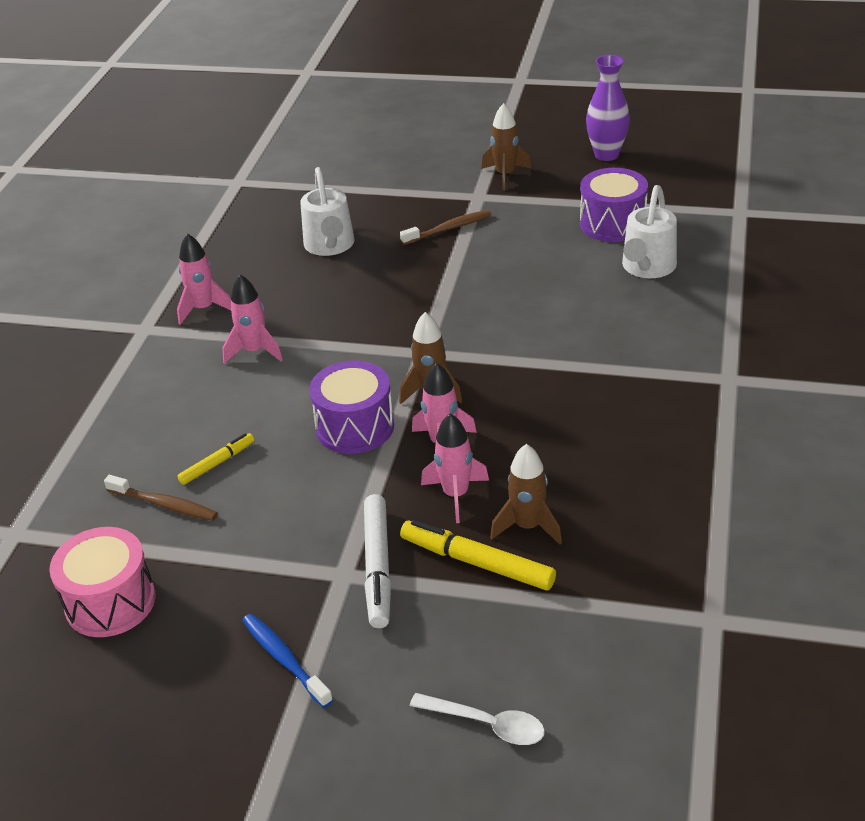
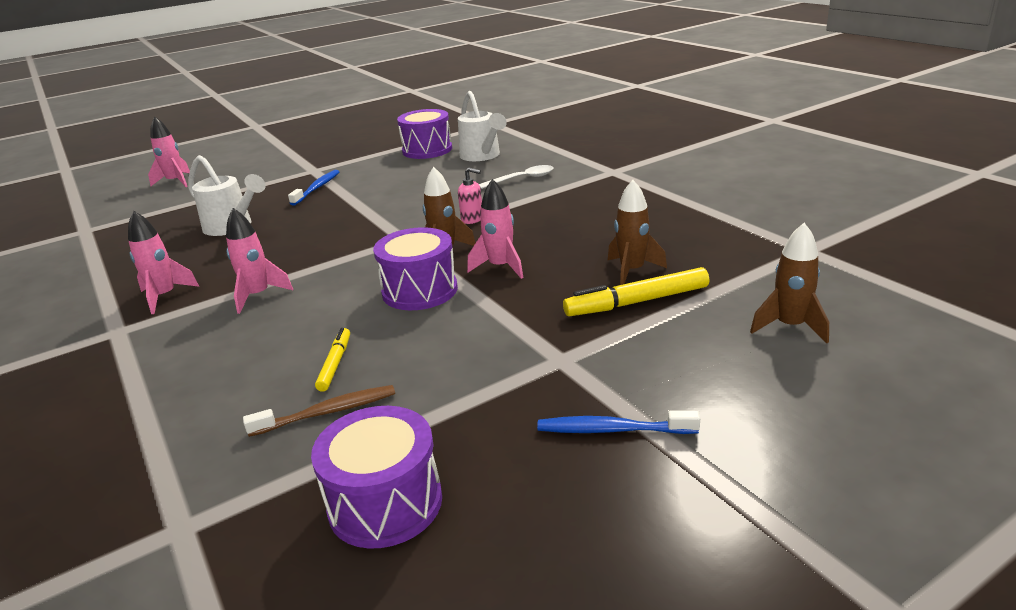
camera: 45 degrees left, 10 degrees down
pink drum [49,527,156,637] -> purple drum [311,406,442,549]
white marker [364,494,391,628] -> none
brown toothbrush [400,210,491,245] -> blue toothbrush [288,170,339,206]
white spoon [410,693,545,745] -> white spoon moved to [479,165,553,189]
pink rocket [421,413,489,523] -> pink rocket moved to [148,116,190,187]
brown rocket [481,103,531,190] -> brown rocket moved to [750,223,829,343]
purple vase [586,55,630,161] -> none
none -> pink soap dispenser [458,167,482,224]

